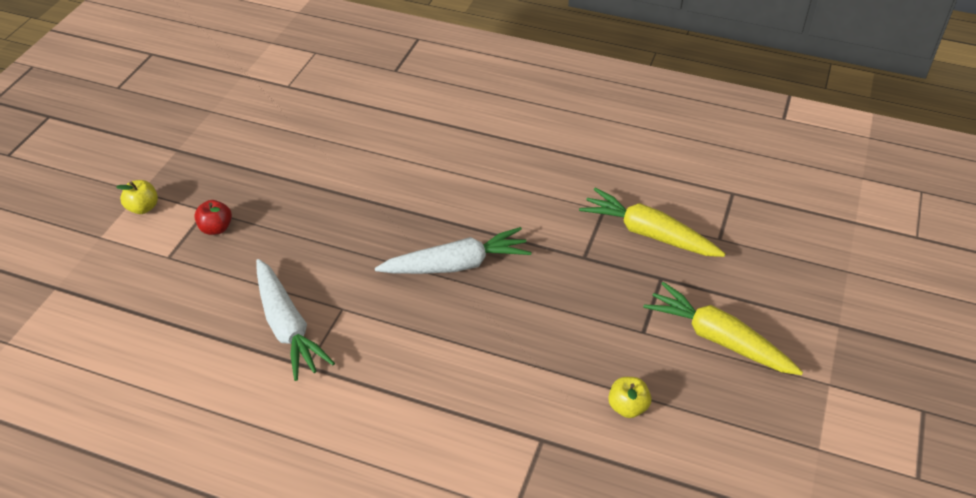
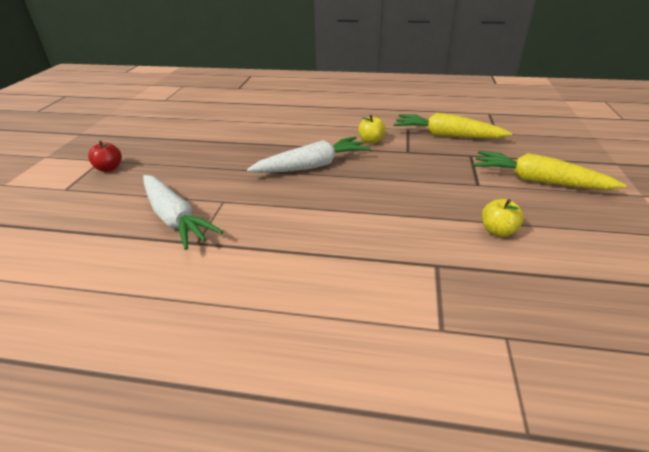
camera: 10 degrees left, 10 degrees down
yellow apple [116,180,158,214] -> yellow apple moved to [358,115,386,144]

